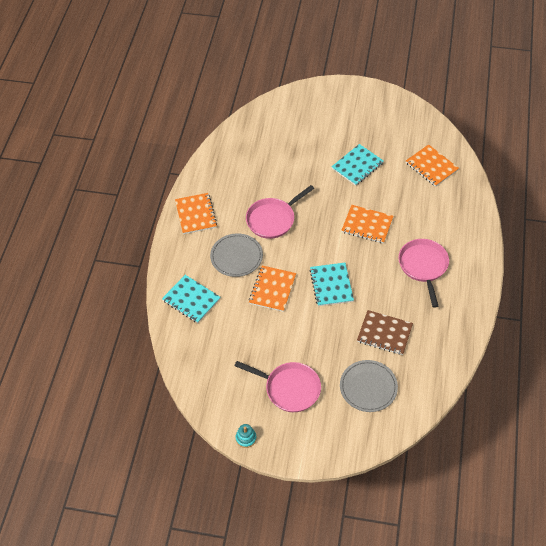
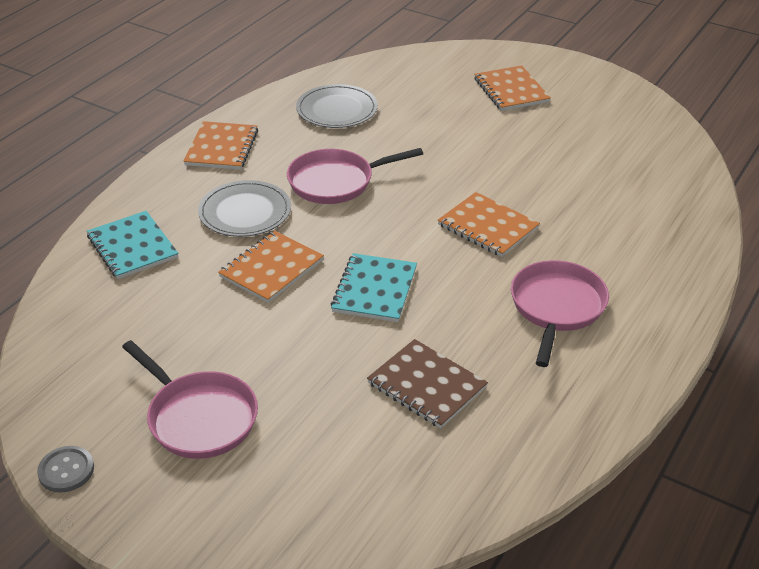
camera: 20 degrees right, 15 degrees down
turquoise stacking toy [236,424,257,448] -> grey button [37,446,94,493]
turquoise notebook [331,144,384,186] -> none
grey plate [340,360,398,412] -> grey plate moved to [296,84,378,128]
orange notebook [406,144,459,187] -> orange notebook moved to [474,65,551,111]

